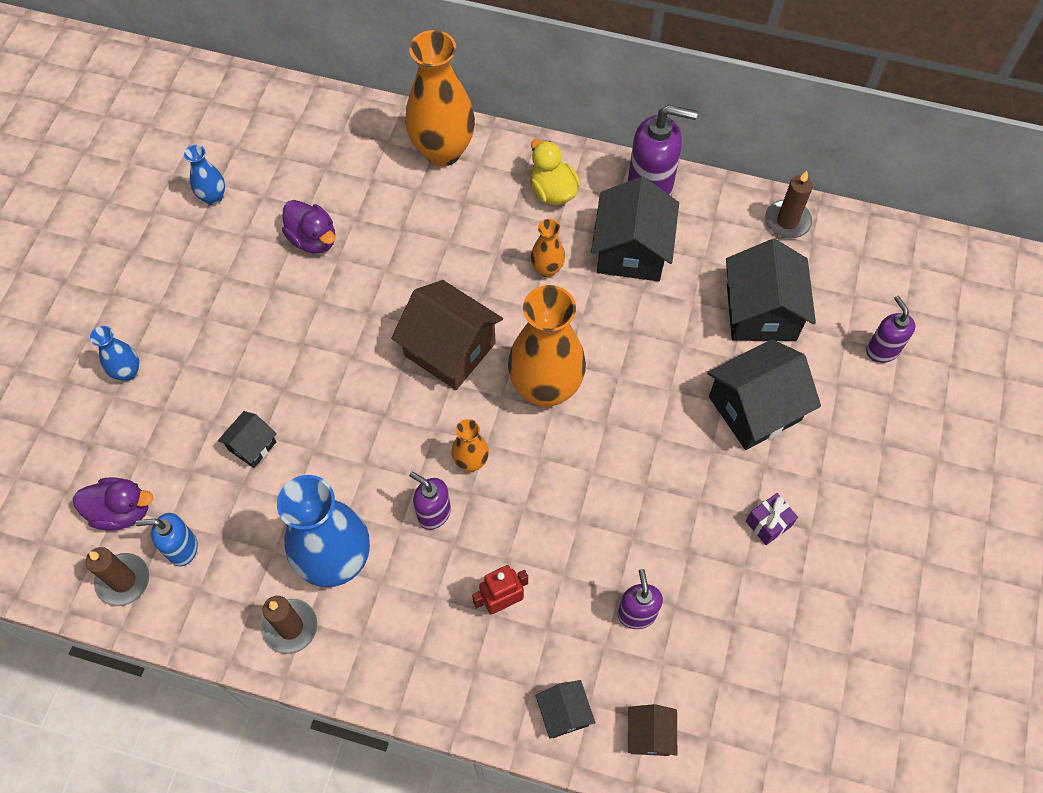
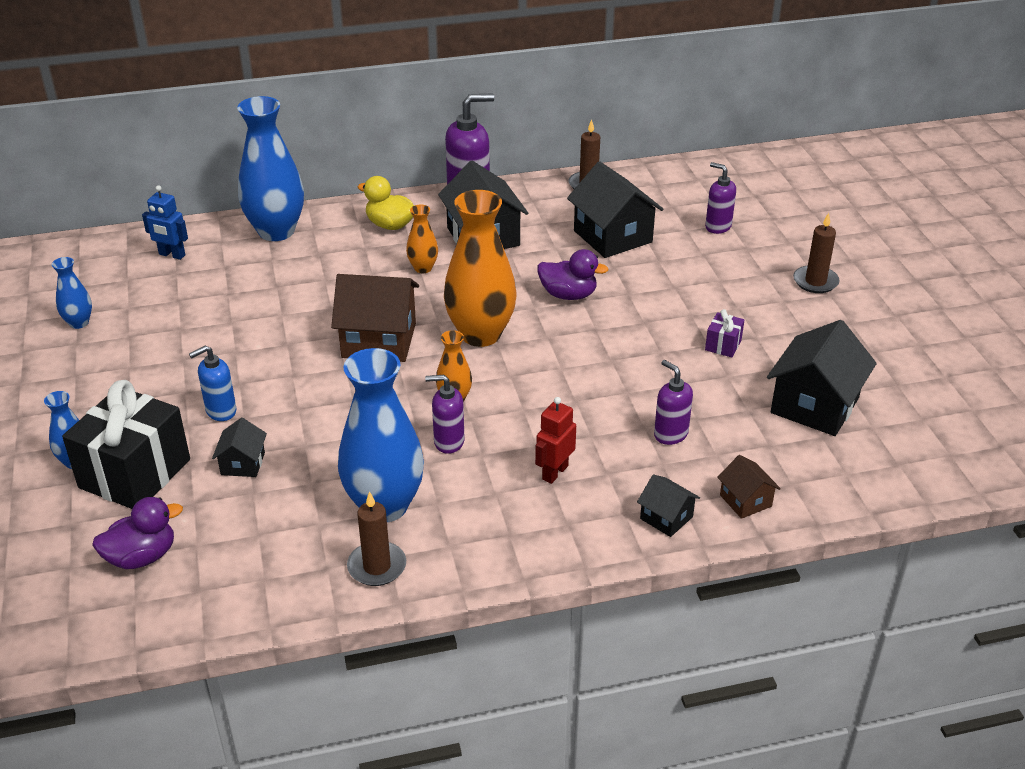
camera: 30 degrees left, 25 degrees down
brown candle [85,547,149,606] -> brown candle moved to [793,213,840,293]
blue soap dispenser [136,513,198,567] -> blue soap dispenser moved to [189,345,237,421]
purple duck [282,200,335,254] -> purple duck moved to [537,249,608,300]
orange vase [405,30,475,166] -> blue vase [237,96,304,241]
black house [707,339,821,450] -> black house moved to [767,320,877,436]
none -> black gift [62,380,190,509]
none -> blue robot [142,185,188,260]

